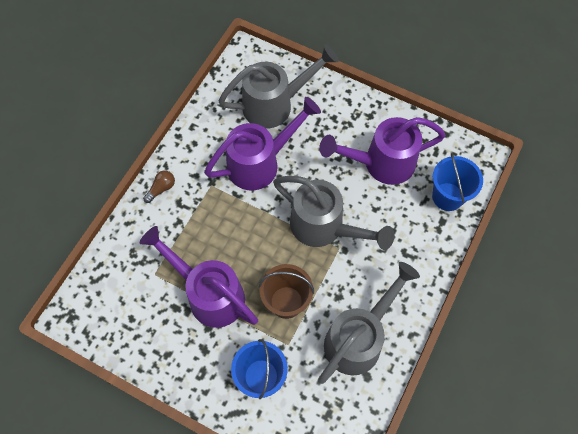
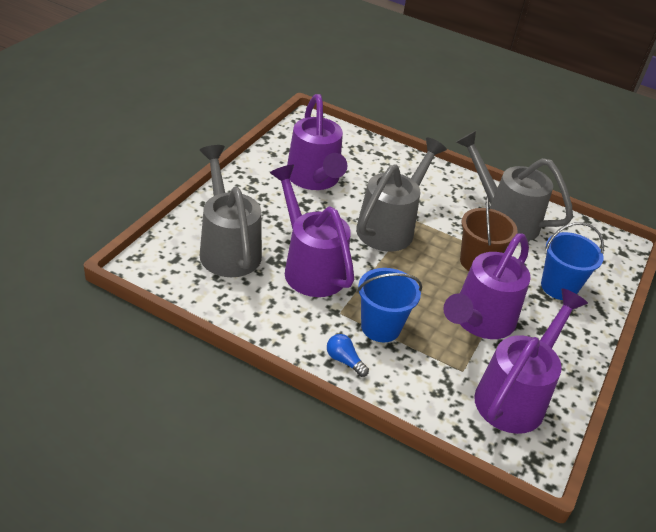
camera: 95 degrees left, 25 degrees down
brown light bulb [143,171,175,203] -> blue light bulb [327,334,369,377]
blue bucket [432,153,483,211] -> blue bucket moved to [357,268,422,342]
none -> purple watering can [474,288,588,434]

